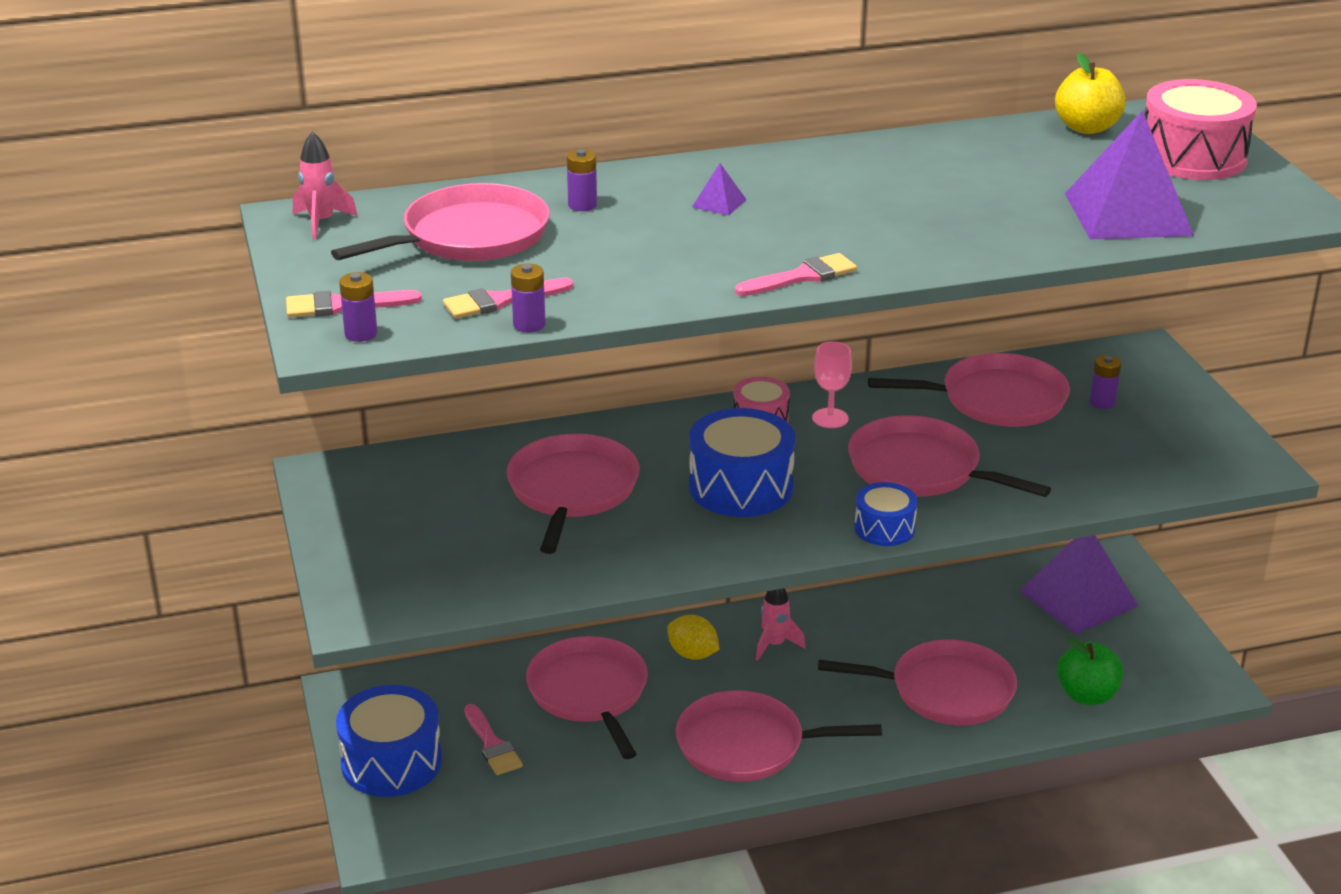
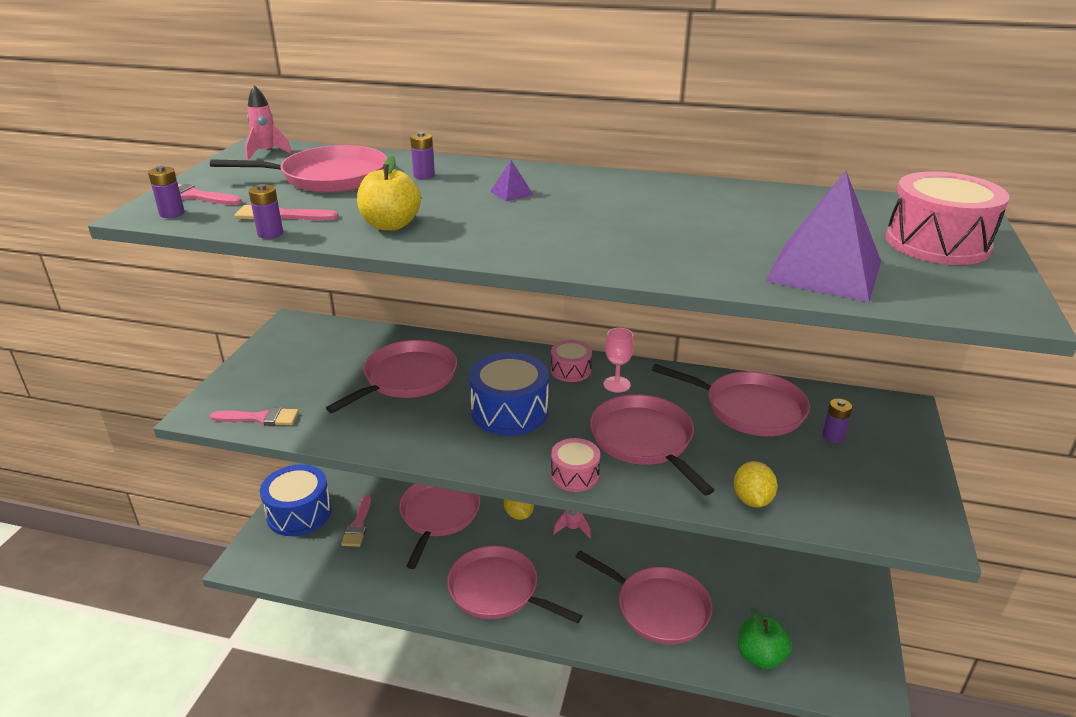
camera: 30 degrees right, 0 degrees up
pink brush [735,253,857,296] -> pink brush moved to [210,407,299,426]
blue drum [854,482,918,546] -> pink drum [551,438,600,492]
purple pyramid [1019,536,1138,634] -> none
yellow apple [1055,53,1126,134] -> yellow apple moved to [357,156,421,231]
none -> yellow lemon [734,461,777,507]

